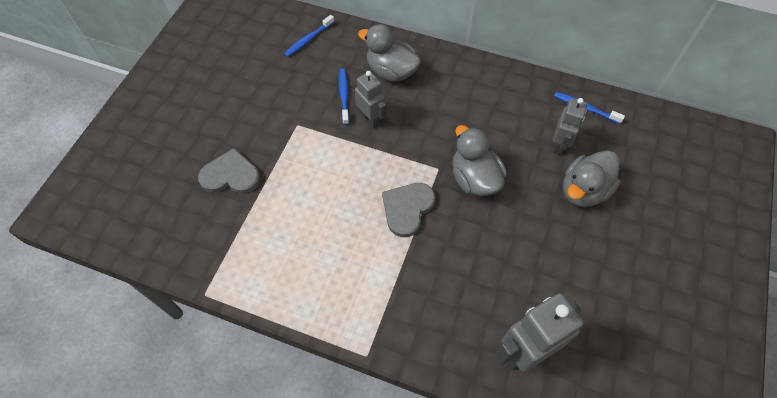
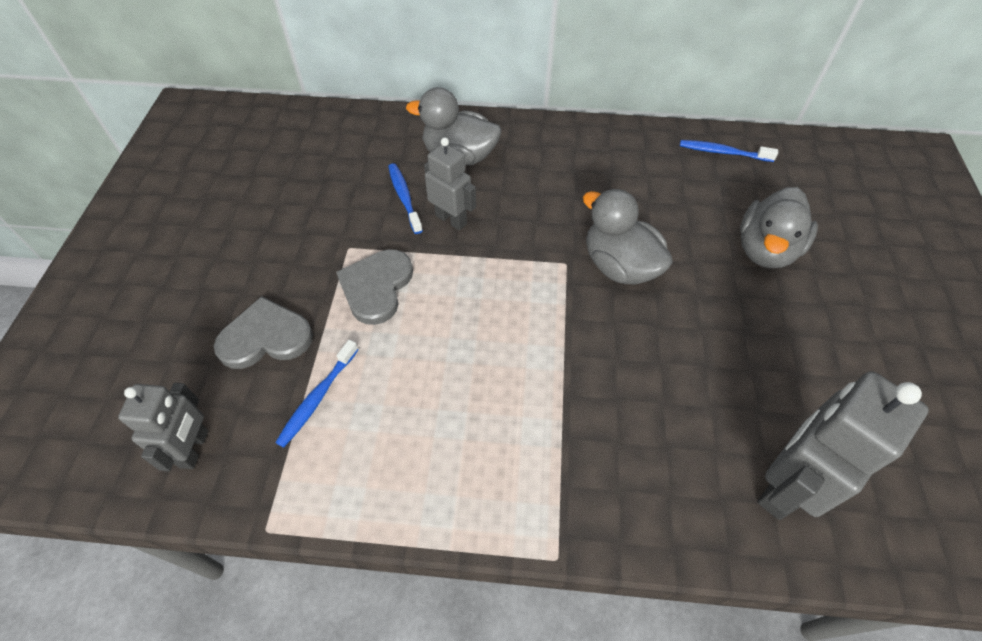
camera: 15 degrees left, 5 degrees down
blue toothbrush [284,15,334,57] -> blue toothbrush moved to [275,340,359,448]
grey heart [382,183,435,237] -> grey heart moved to [336,249,413,325]
grey robot [553,98,587,155] -> grey robot moved to [118,383,208,471]

